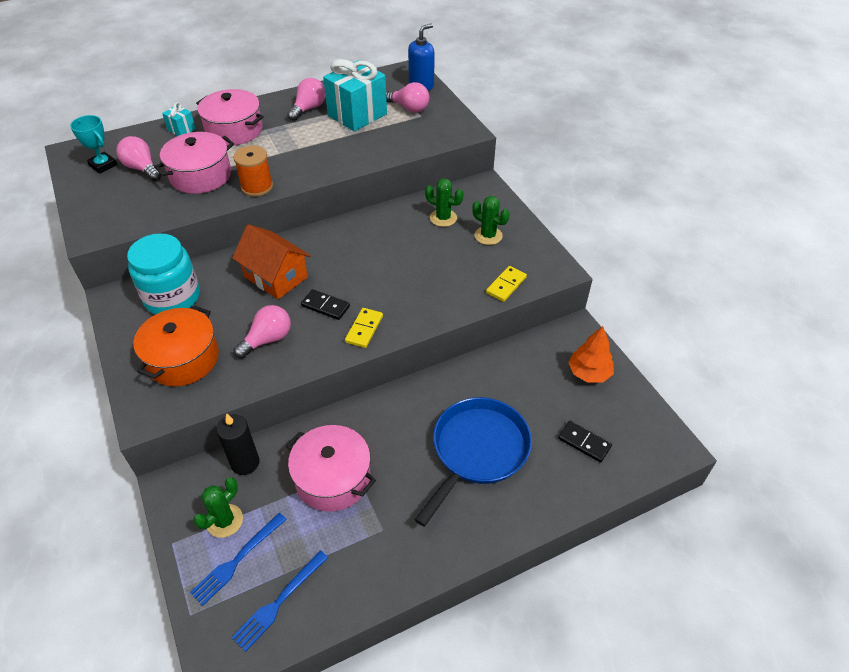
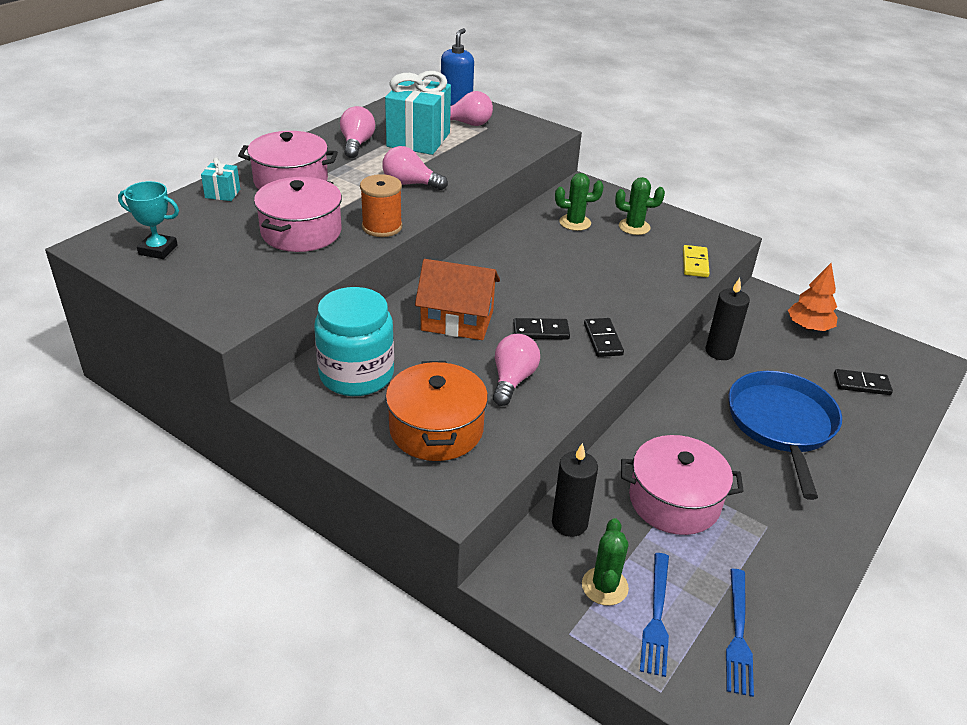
camera: 30 degrees left, 10 degrees down
pink light bulb [116,136,161,181] -> pink light bulb moved to [382,146,448,190]
yellow domino [345,308,383,348] -> black domino [584,318,624,357]
none -> black candle [706,278,750,360]

